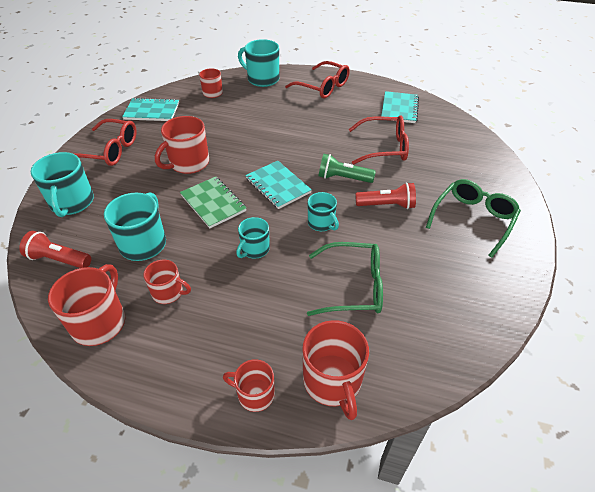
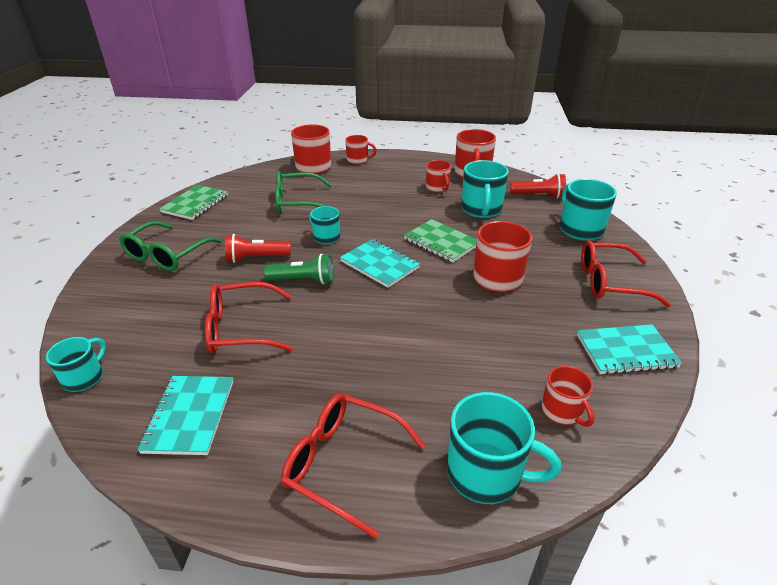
camera: 170 degrees right, 10 degrees down
red mug [143,260,191,304] -> red mug turned 120 degrees counterclockwise [426,160,451,193]
turquoise mug [236,217,270,259] -> turquoise mug moved to [46,337,106,392]
none -> green notebook [159,185,228,220]

